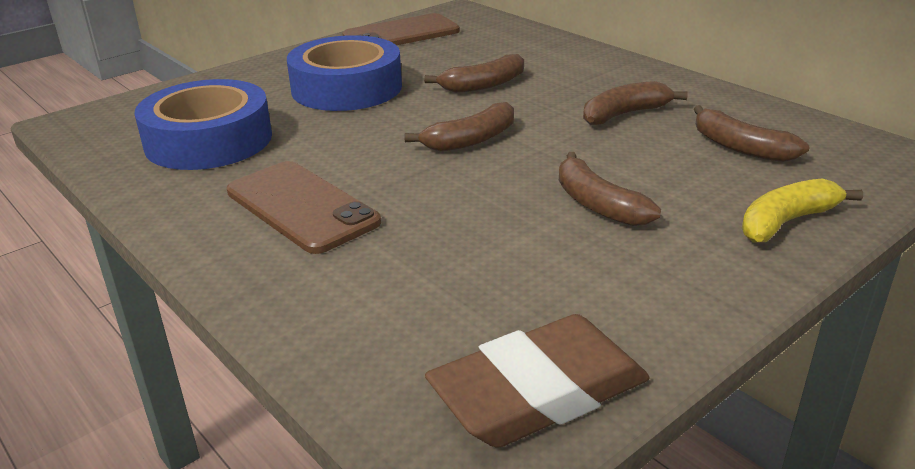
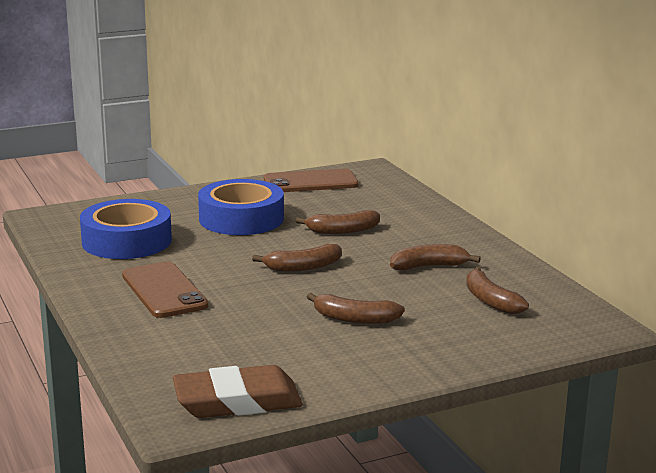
camera: 15 degrees right, 10 degrees down
brown banana [559,152,661,226] -> brown banana turned 60 degrees counterclockwise [307,293,405,324]
yellow banana [742,178,863,243] -> none

